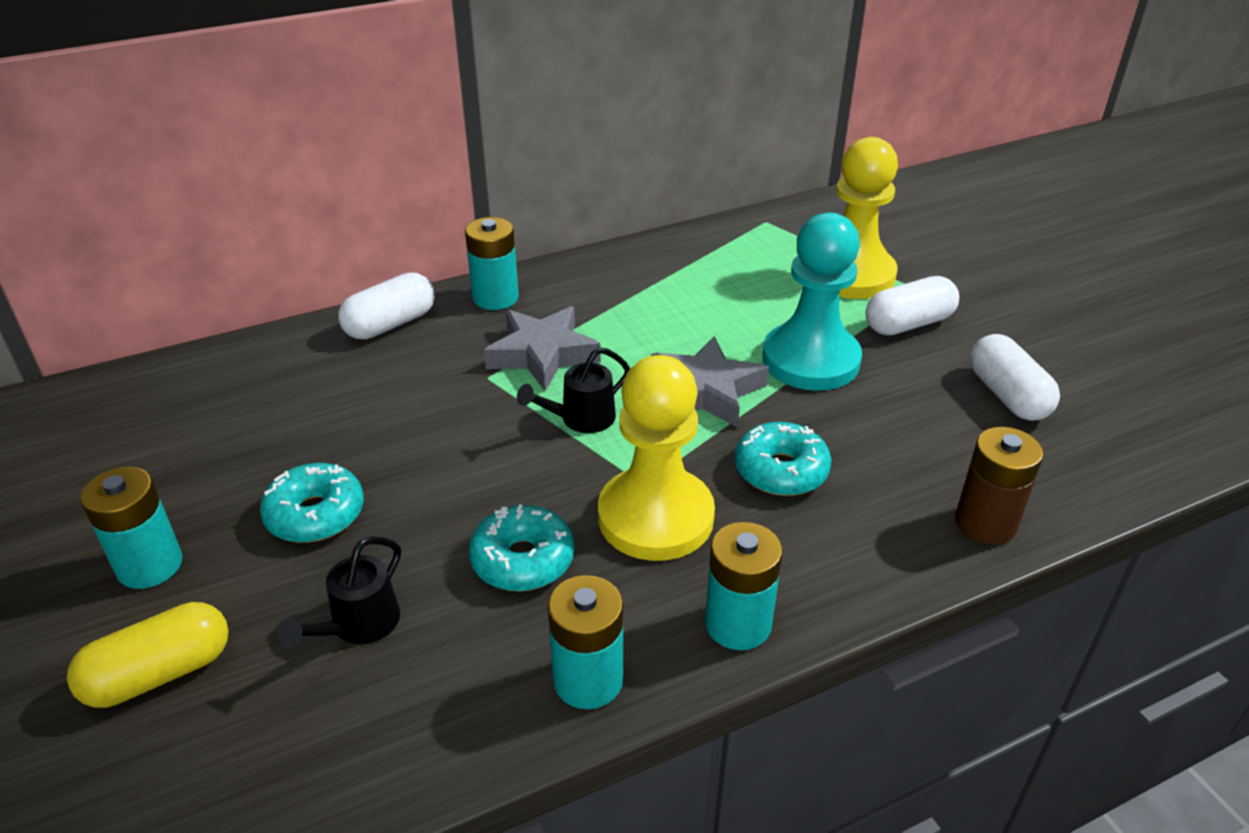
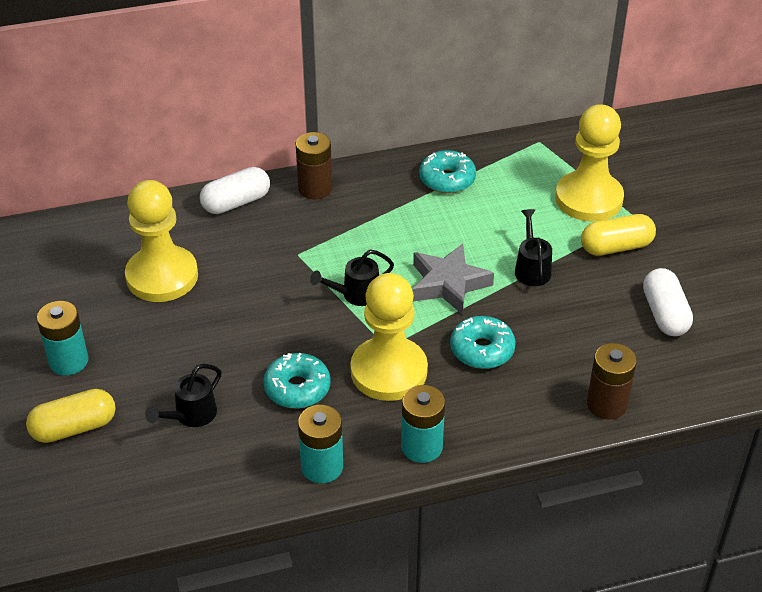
camera: 10 degrees right, 5 degrees up
turquoise donut [260,463,364,543] -> turquoise donut moved to [419,150,476,193]
turquoise battery [465,217,519,310] -> brown battery [296,132,332,199]
grey star [484,306,601,391] -> none
turquoise pawn [762,212,862,391] -> black watering can [515,209,552,286]
white capsule [865,276,959,335] -> yellow capsule [581,214,656,256]
none -> yellow pawn [125,180,198,302]

